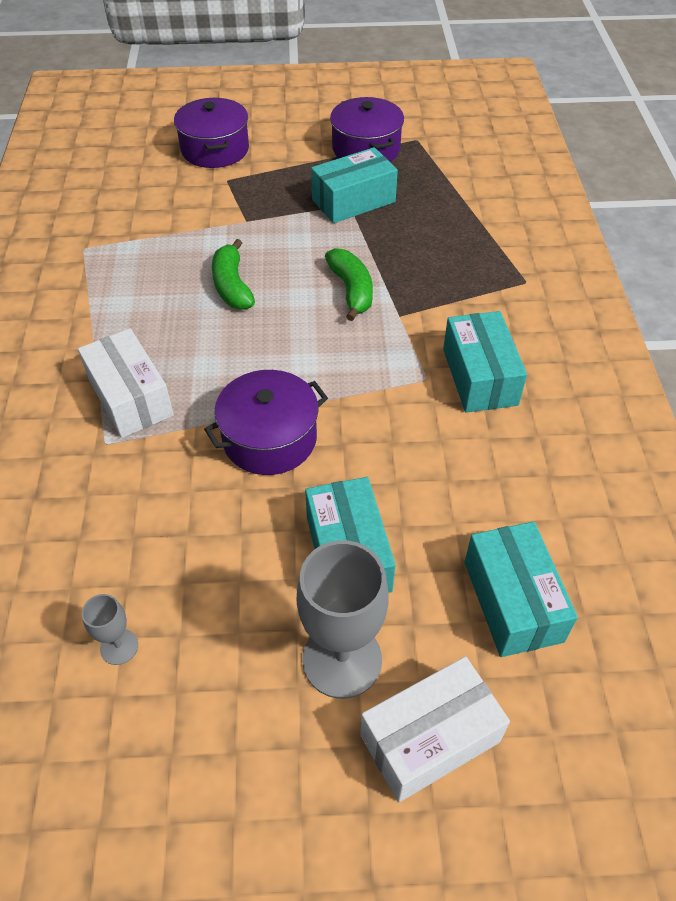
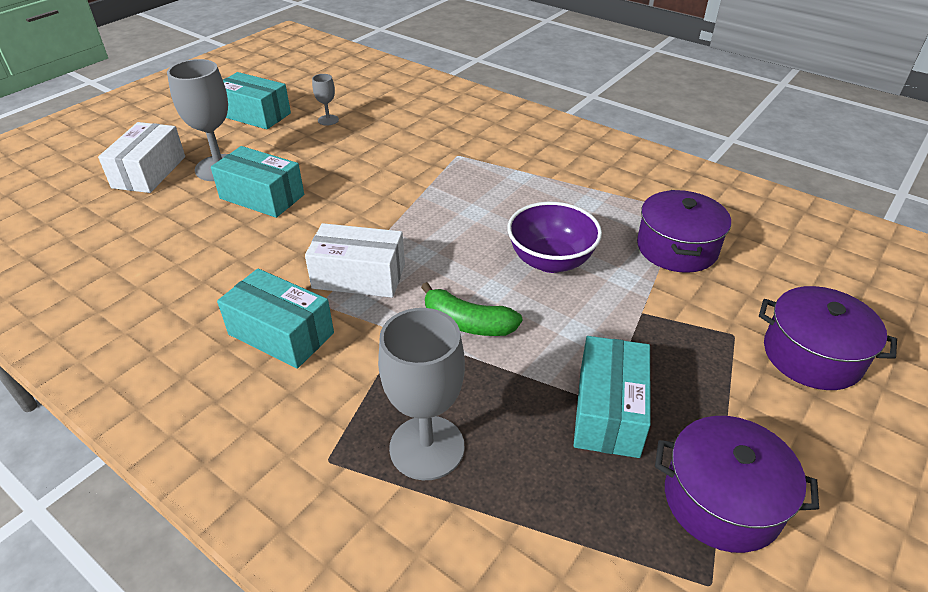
camera: 130 degrees right, 10 degrees down
white box [78,328,174,438] -> white box moved to [305,223,405,298]
purple pot [204,370,328,475] -> purple pot moved to [637,190,731,273]
green banana [212,239,255,310] -> purple bowl [507,202,602,273]
turquoise box [464,522,578,657] -> turquoise box moved to [223,72,291,129]
none -> grey goblet [378,308,465,480]

